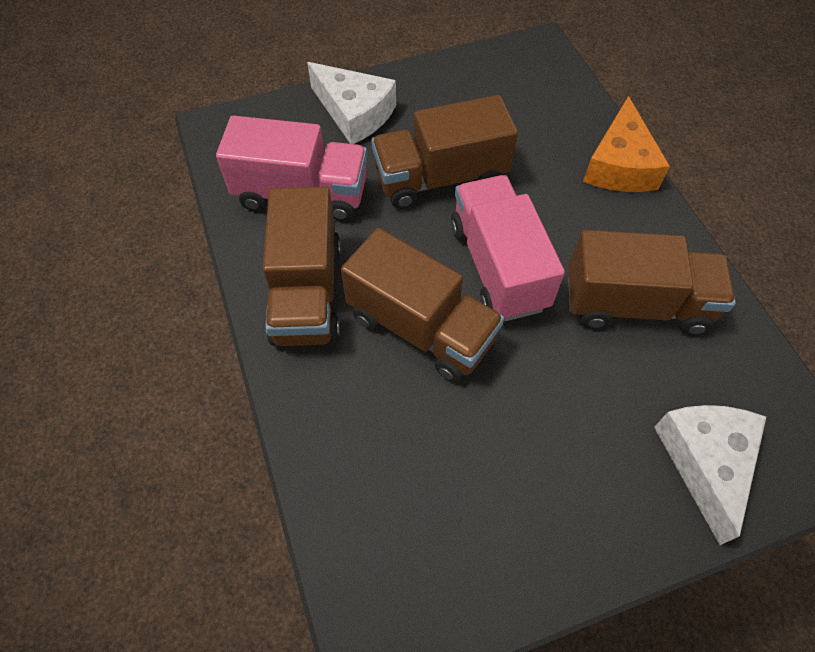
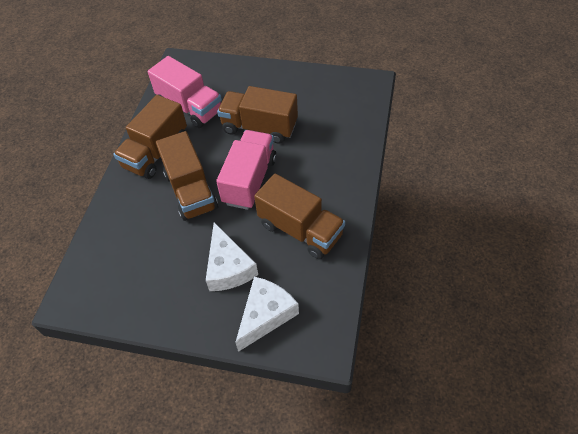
camera: 35 degrees right, 5 degrees down
white cheese [307,62,396,144] -> white cheese moved to [206,222,258,291]
orange cheese [583,96,670,192] -> none

